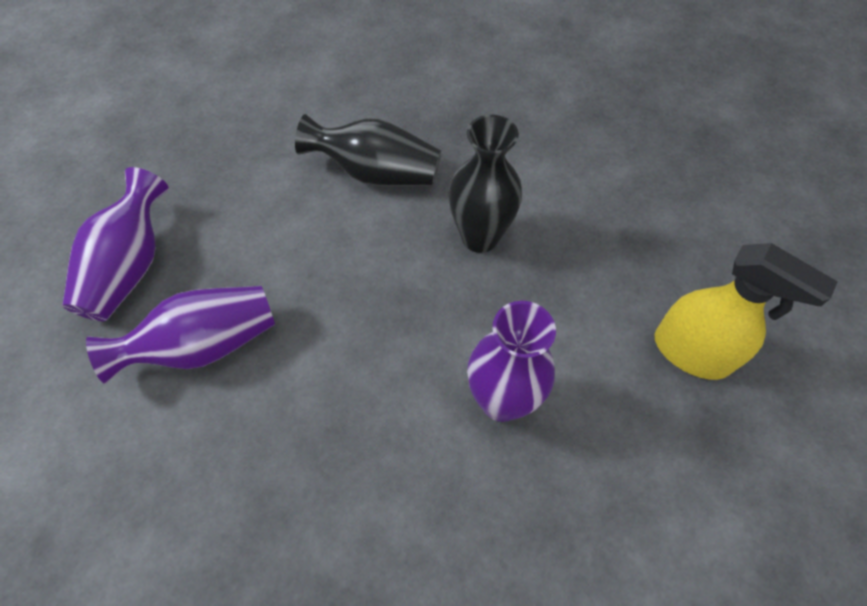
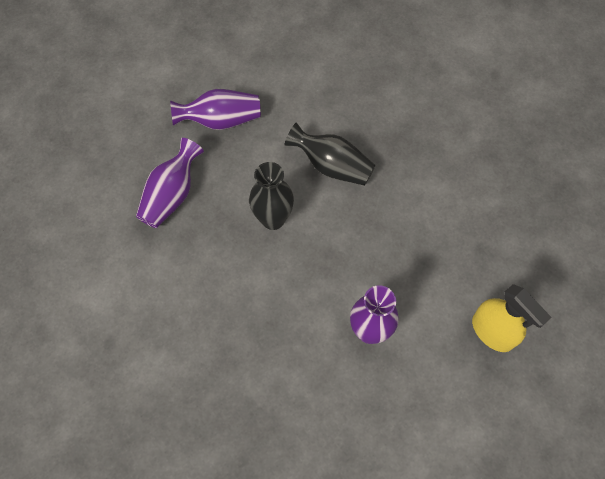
camera: 15 degrees right, 5 degrees up
purple vase [86,286,275,384] -> purple vase moved to [170,89,261,130]
black vase [449,115,522,253] -> black vase moved to [249,162,294,230]

